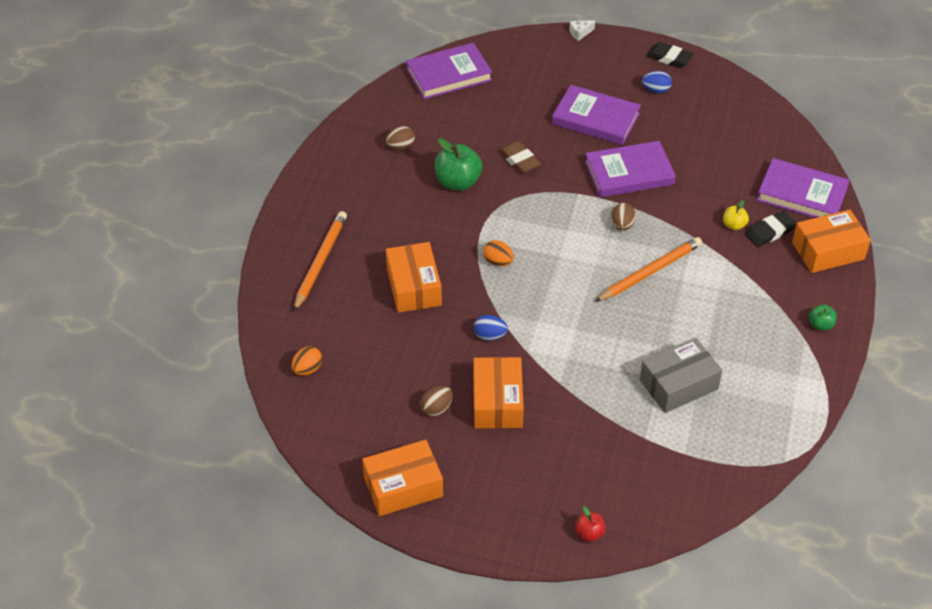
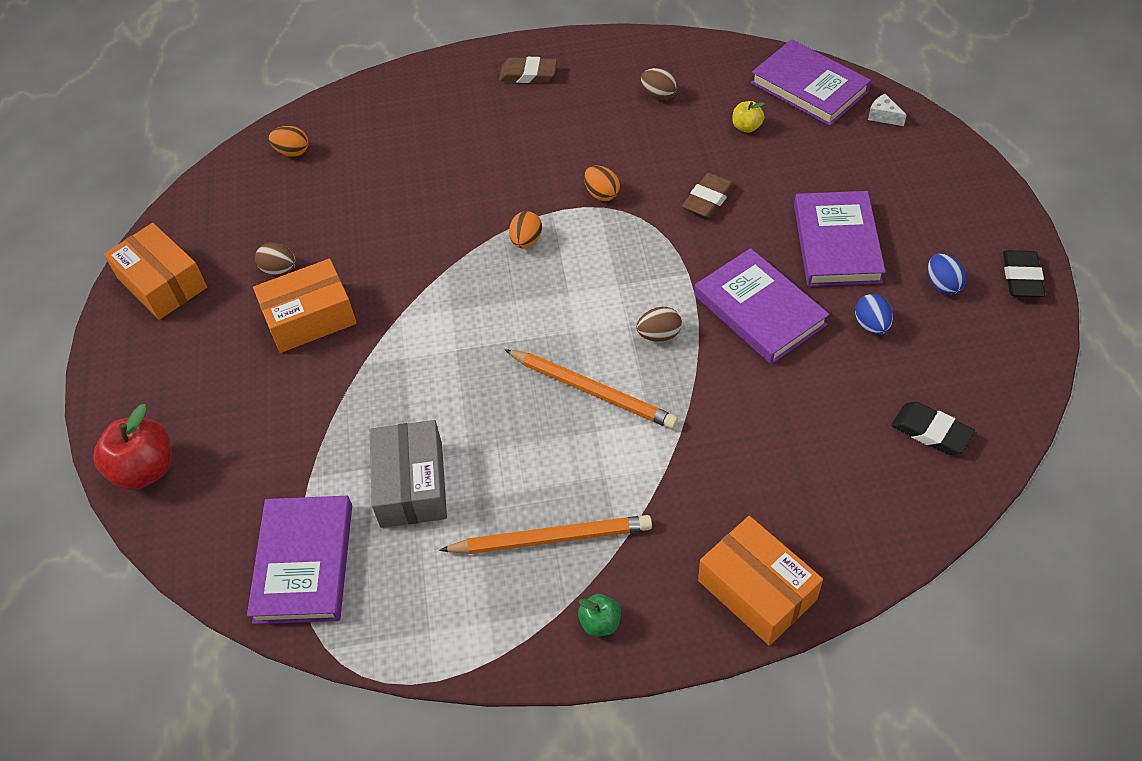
camera: 70 degrees right, 5 degrees up
orange pencil [294,211,347,311] -> orange pencil moved to [439,515,652,554]
orange box [386,242,442,313] -> none
green apple [435,138,482,191] -> none
blue egg [473,315,508,341] -> blue egg moved to [855,294,893,335]
white cheese [570,20,595,41] -> white cheese moved to [868,94,907,126]
red apple [575,506,605,542] -> red apple [93,404,172,490], size x1.92
grey box [640,338,722,413] -> grey box turned 45 degrees clockwise [370,420,447,528]
yellow apple [723,200,749,230] -> yellow apple moved to [732,101,765,133]
black eraser [745,211,797,247] -> black eraser moved to [891,402,975,455]
purple book [757,158,850,218] -> purple book moved to [247,496,352,624]
none -> brown eraser [499,57,557,83]
none -> orange egg [584,165,620,201]

